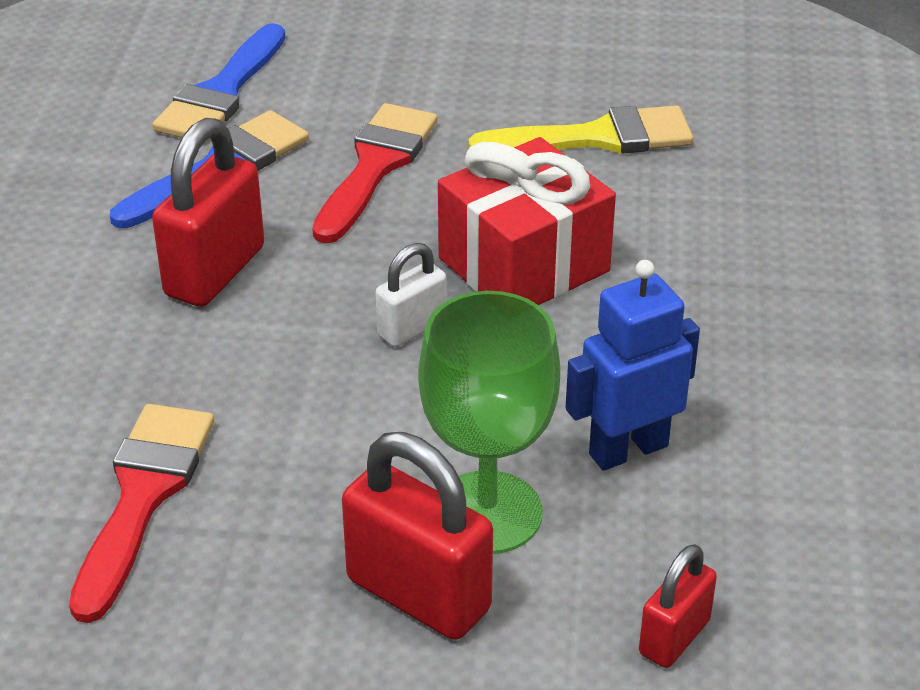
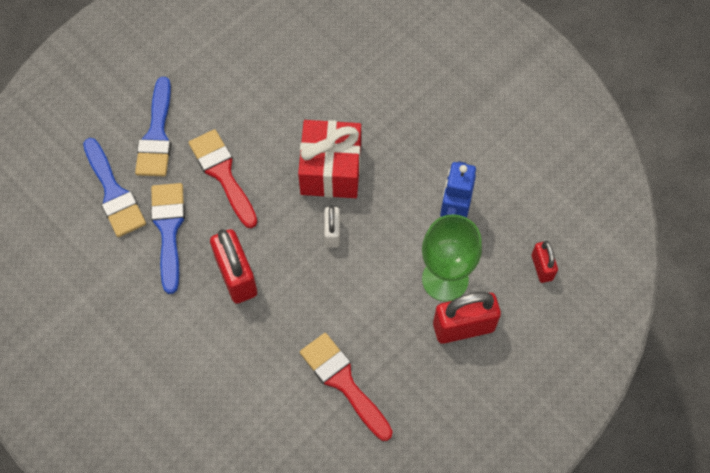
camera: 50 degrees left, 25 degrees up
yellow brush [468,105,693,154] -> none
none -> blue brush [135,77,171,177]

